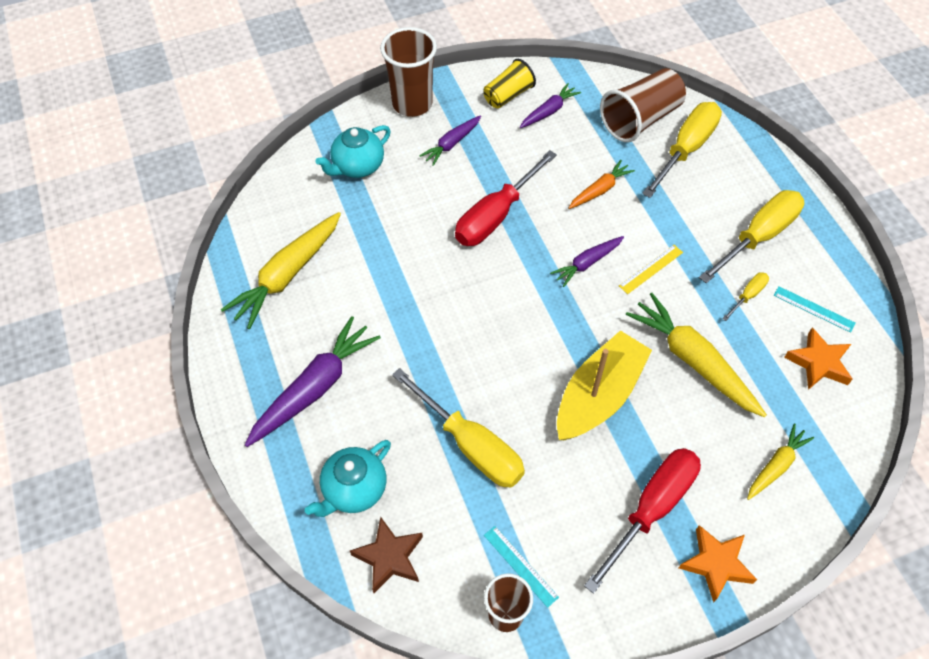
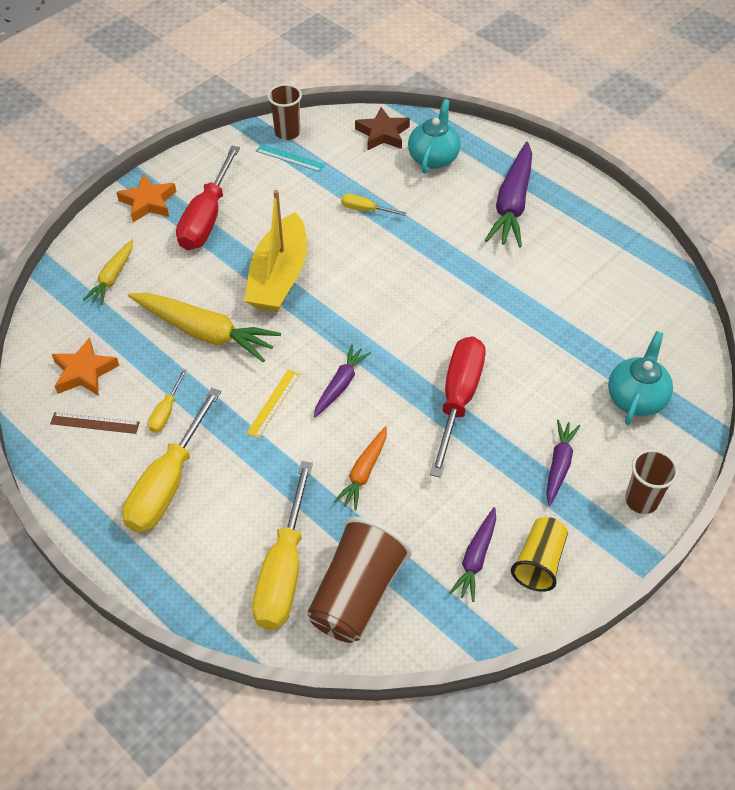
camera: 155 degrees right, 5 degrees down
yellow carrot [221,212,341,329] -> none
brown cup [380,27,437,117] -> brown cup [625,449,678,514], size x0.63
yellow screwdriver [392,368,525,487] -> yellow screwdriver [341,194,407,216], size x0.47
turquoise ruler [774,286,855,333] -> brown ruler [50,412,140,434]

